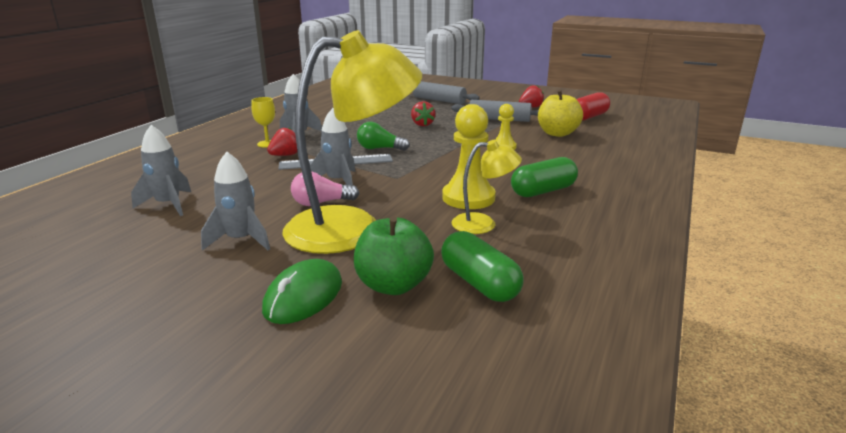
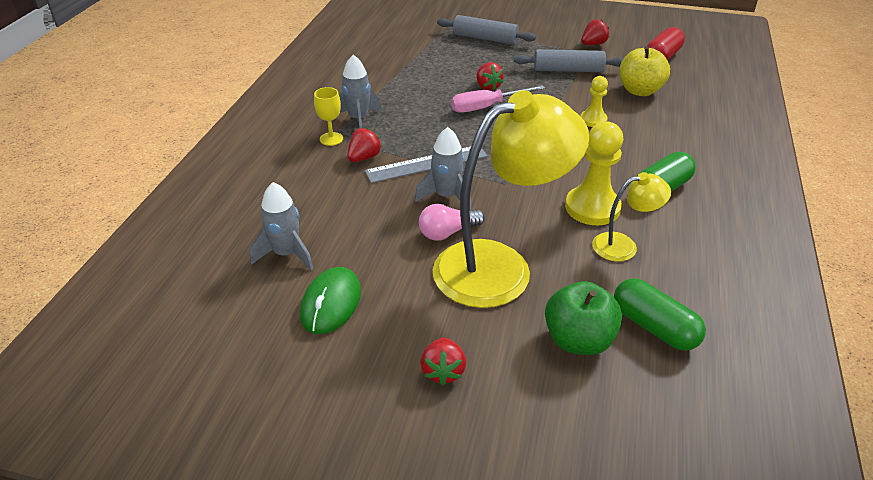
camera: 10 degrees left, 15 degrees up
grey rocket [201,152,270,250] -> none
green mouse [262,259,342,324] -> green mouse moved to [300,267,361,334]
green light bulb [357,122,410,151] -> none
none -> red strawberry [420,337,466,386]
none -> pink screwdriver [451,85,545,113]

